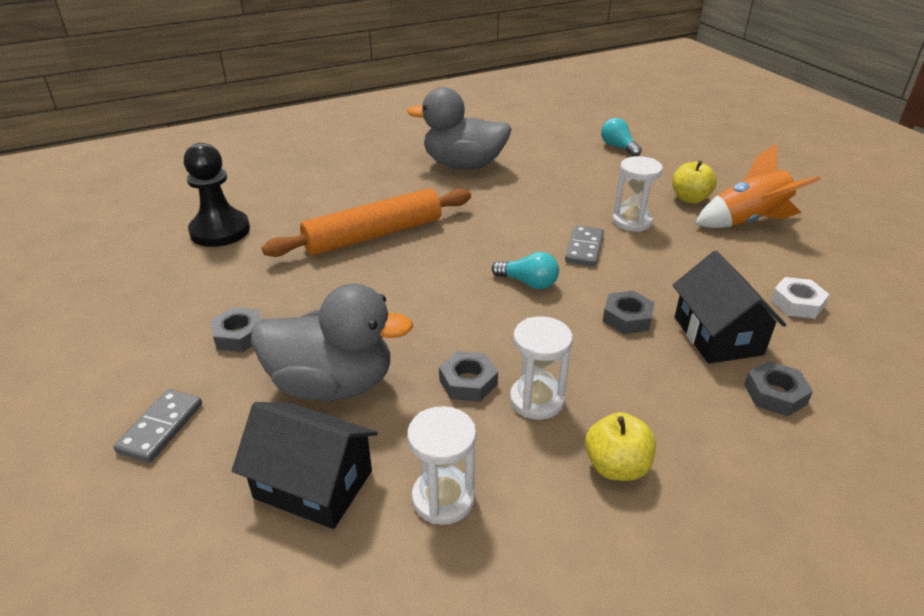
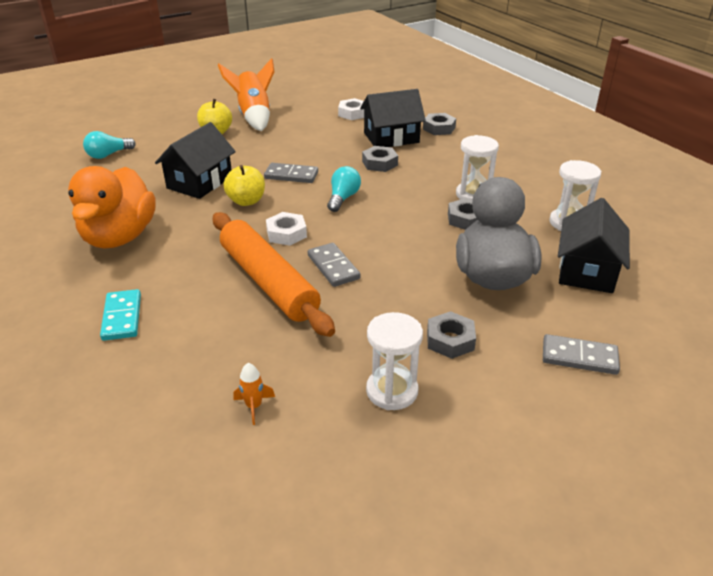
camera: 95 degrees left, 0 degrees up
black pawn [184,143,250,247] -> orange rocket [233,363,275,425]
grey duck [407,87,512,170] -> orange duck [68,166,156,248]
yellow apple [585,412,656,481] -> yellow apple moved to [223,165,265,206]
white hourglass [612,156,663,232] -> white hourglass moved to [366,312,423,410]
none -> turquoise domino [100,289,141,341]
none -> black house [155,122,236,199]
none -> white nut [266,212,307,246]
none -> grey domino [308,243,361,287]

